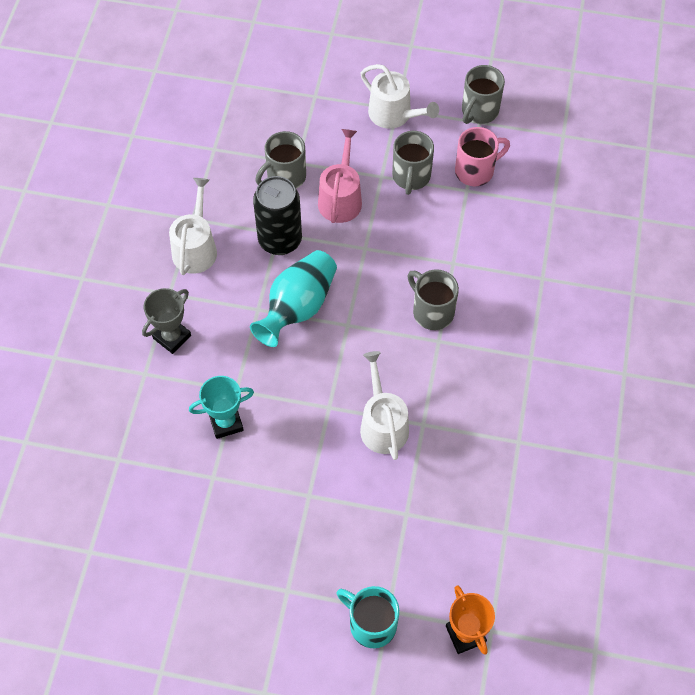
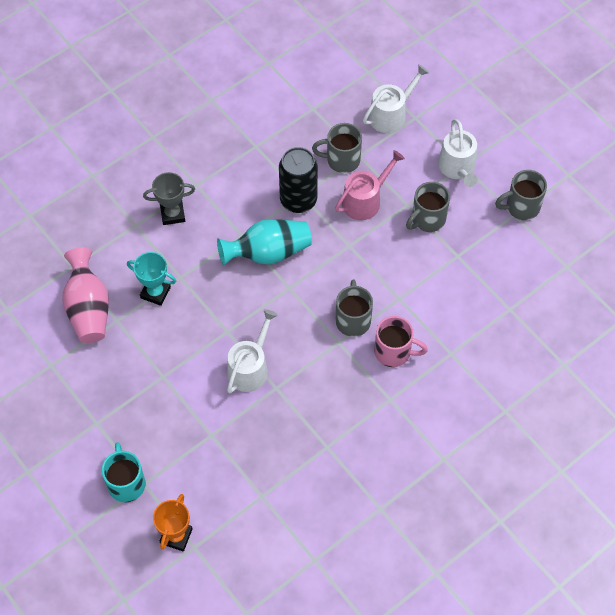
camera: 40 degrees right, 0 degrees up
white watering can [169,178,217,275] -> white watering can moved to [363,65,429,133]
pink mug [455,127,510,186] -> pink mug moved to [374,316,428,367]
none -> pink vase [62,248,109,343]

